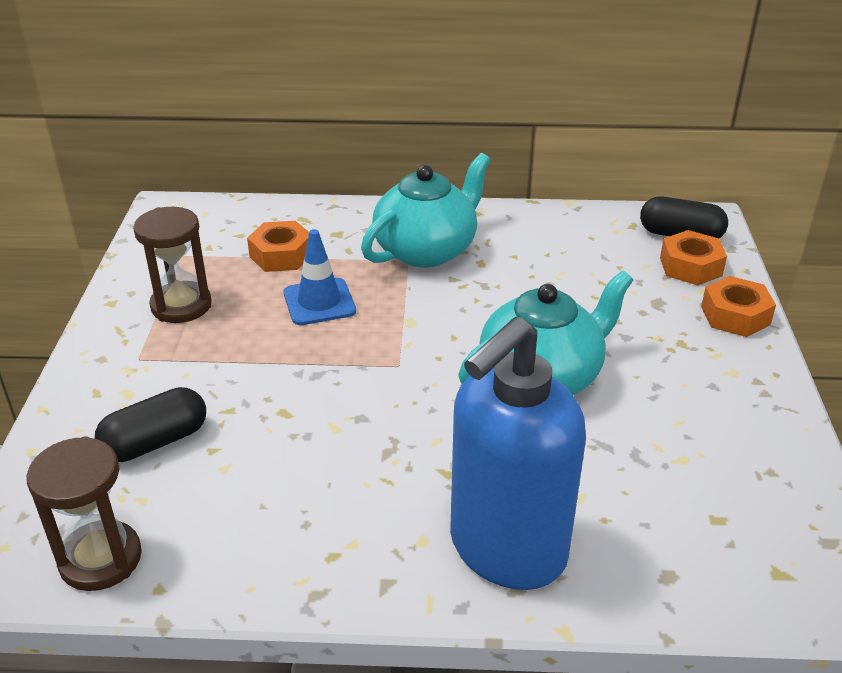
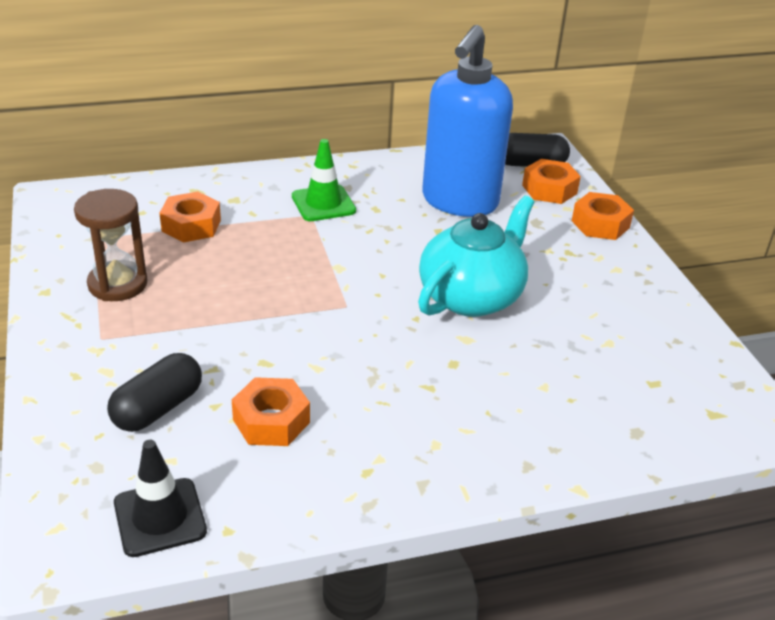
camera: 20 degrees left, 0 degrees up
brown hourglass [27,436,142,591] -> black traffic cone [114,440,207,557]
blue traffic cone [283,229,356,325] -> none
turquoise teapot [361,153,490,268] -> green traffic cone [292,139,356,221]
blue soap dispenser [450,316,586,590] -> blue soap dispenser moved to [422,25,513,217]
none -> orange nut [232,377,310,446]

